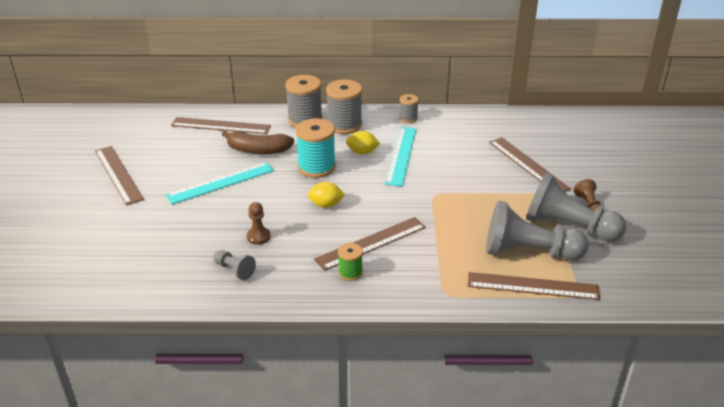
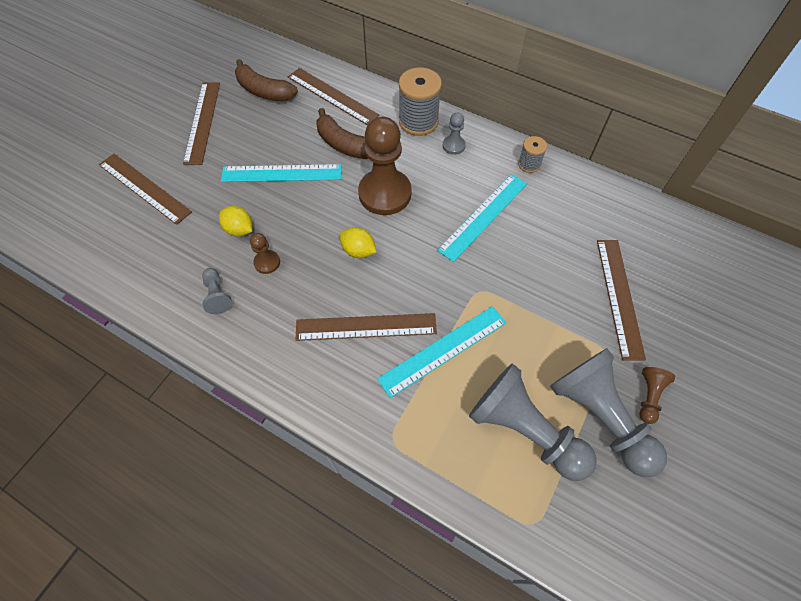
camera: 30 degrees right, 25 degrees up
turquoise spool [295,118,336,178] -> brown pawn [358,117,412,215]
grey spool [326,79,362,134] -> grey pawn [443,113,466,155]
green spool [338,243,363,281] -> none
yellow lemon [346,131,380,155] -> yellow lemon moved to [219,206,253,237]
brown ruler [468,272,600,300] -> brown ruler moved to [99,154,192,225]
none -> brown banana [235,59,298,101]
none -> turquoise ruler [377,306,506,398]

